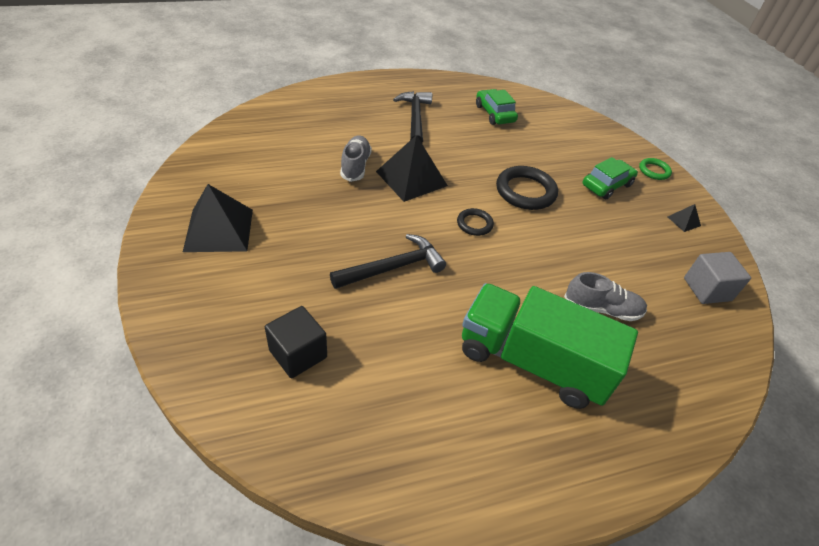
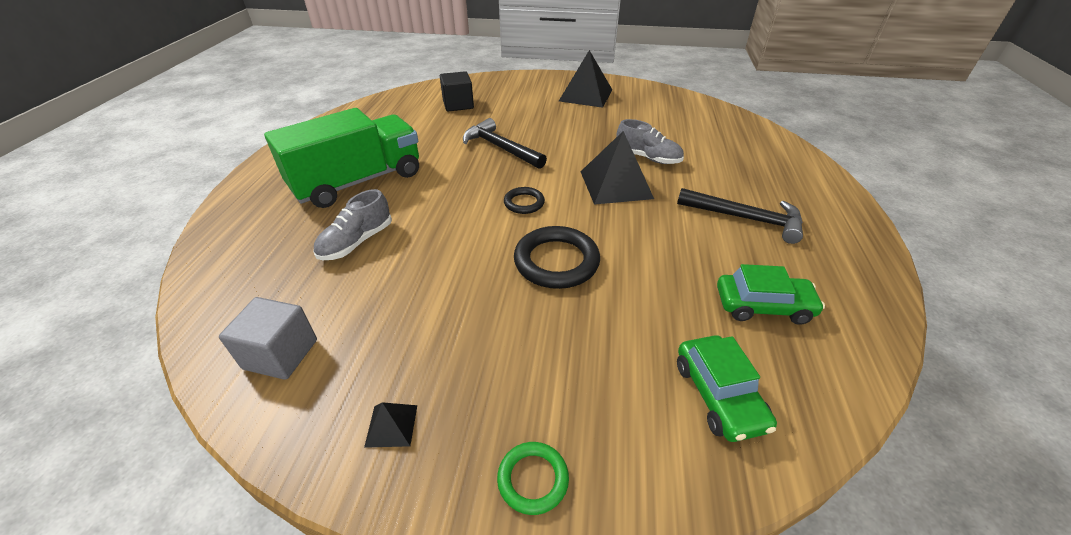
camera: 120 degrees right, 5 degrees down
black hammer [330,234,446,289] -> black hammer turned 135 degrees clockwise [463,118,547,169]
green car [583,157,638,200] -> green car moved to [677,336,777,442]

